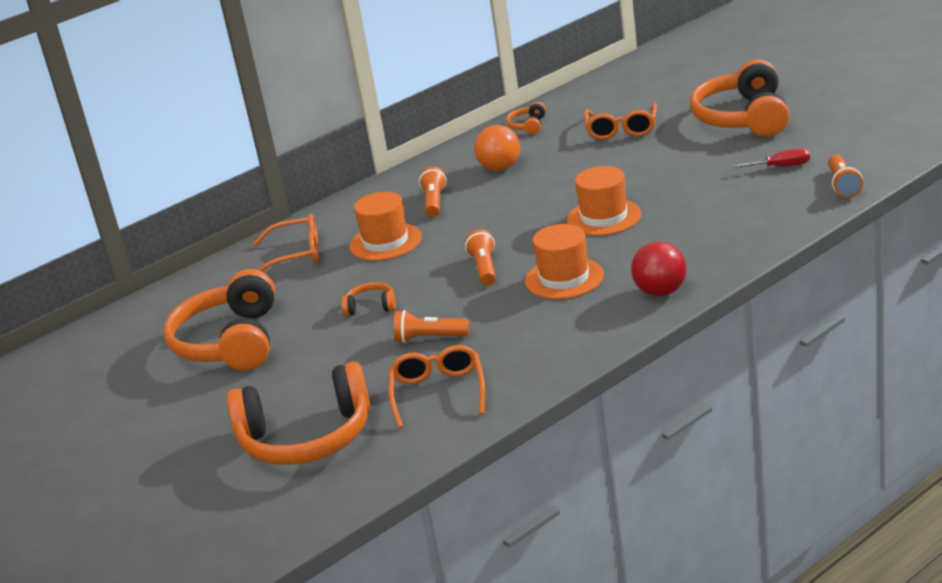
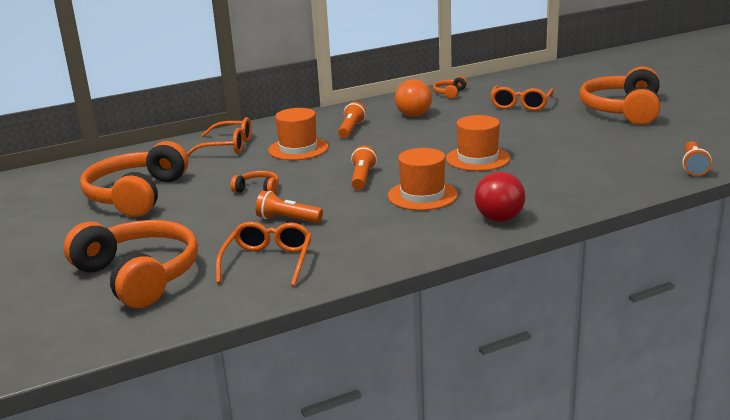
camera: 10 degrees right, 5 degrees down
orange headphones [227,362,371,465] -> orange headphones turned 135 degrees counterclockwise [64,220,198,308]
red screwdriver [733,148,810,168] -> none

